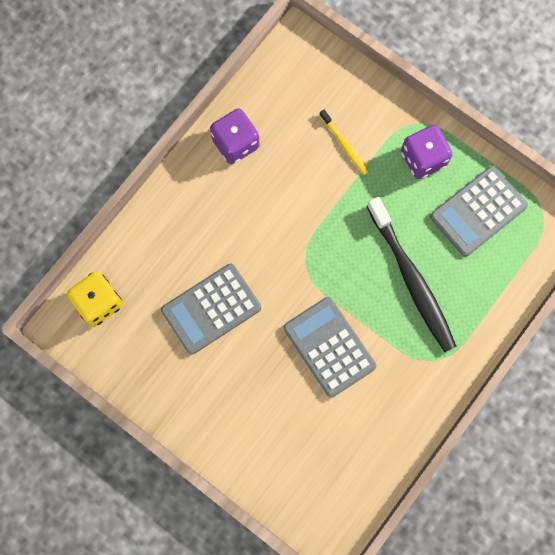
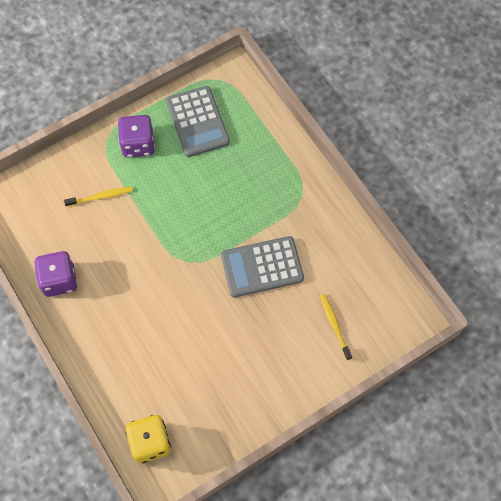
camera: 70 degrees left, 10 degrees down
grey calculator [161,264,261,355] -> none
black toothbrush [367,197,456,352] -> none
none -> yellow toothbrush [320,294,352,360]

